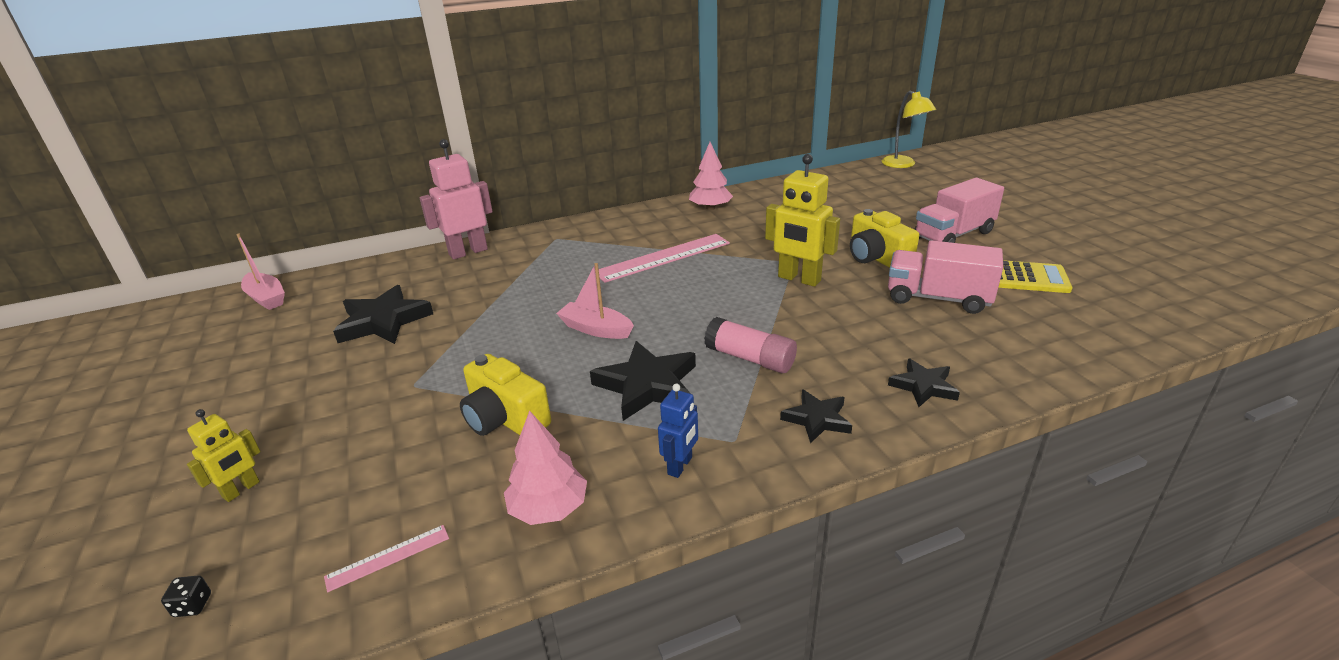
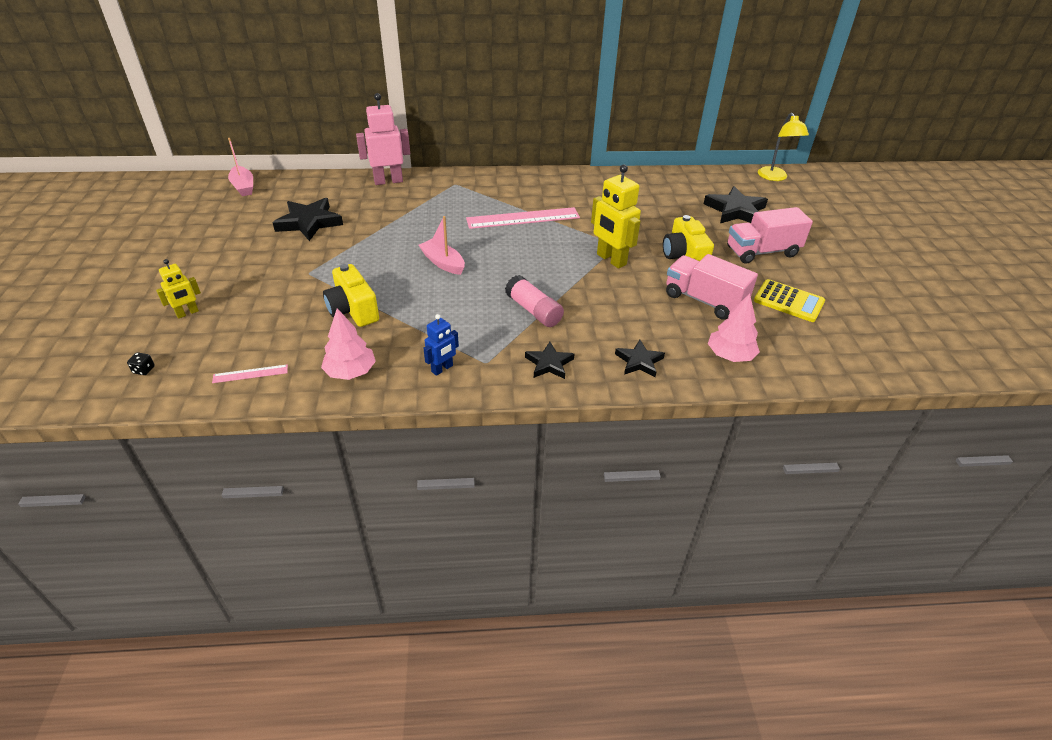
camera: 15 degrees right, 10 degrees up
black star [590,341,696,421] -> black star moved to [703,186,768,223]
pink tree [689,142,733,210] -> pink tree moved to [708,294,760,362]

